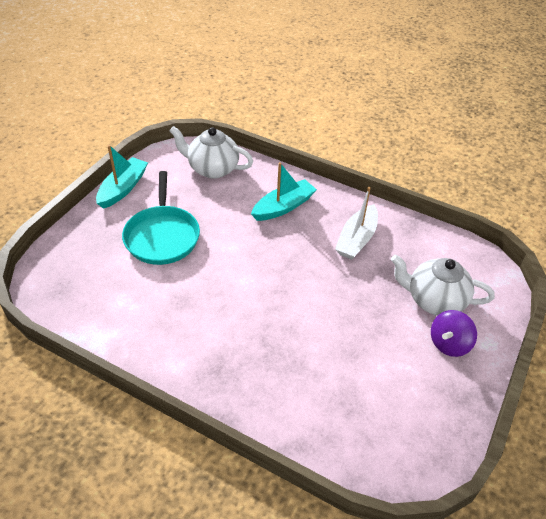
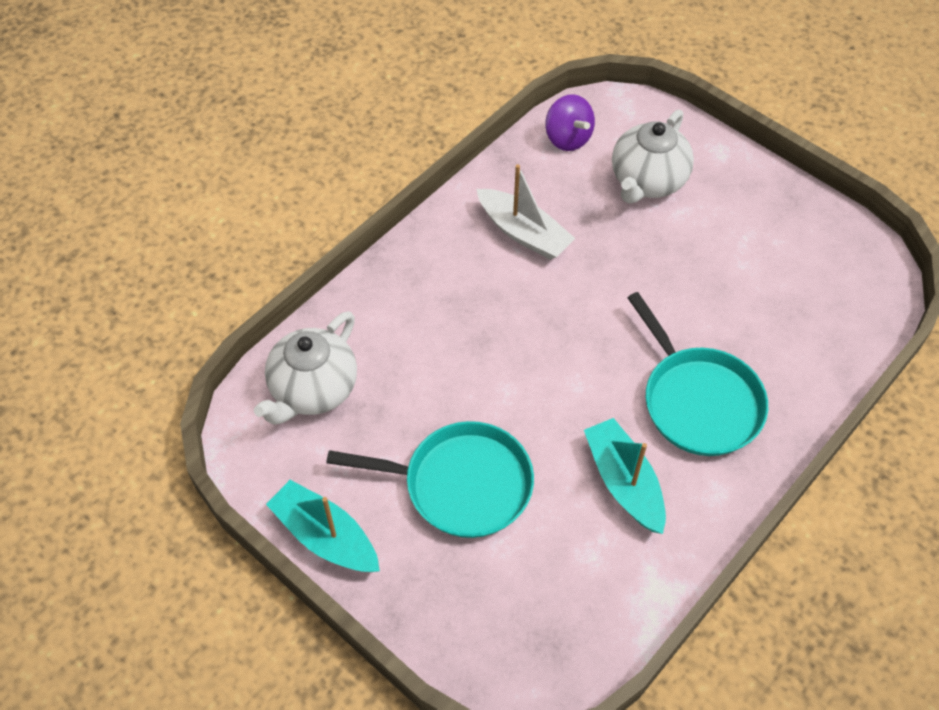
camera: 75 degrees left, 10 degrees up
turquoise boat [251,162,317,221] -> turquoise boat moved to [584,418,666,534]
purple spinning top [431,310,477,357] -> purple spinning top moved to [545,94,595,151]
none -> turquoise pan [627,292,768,456]

